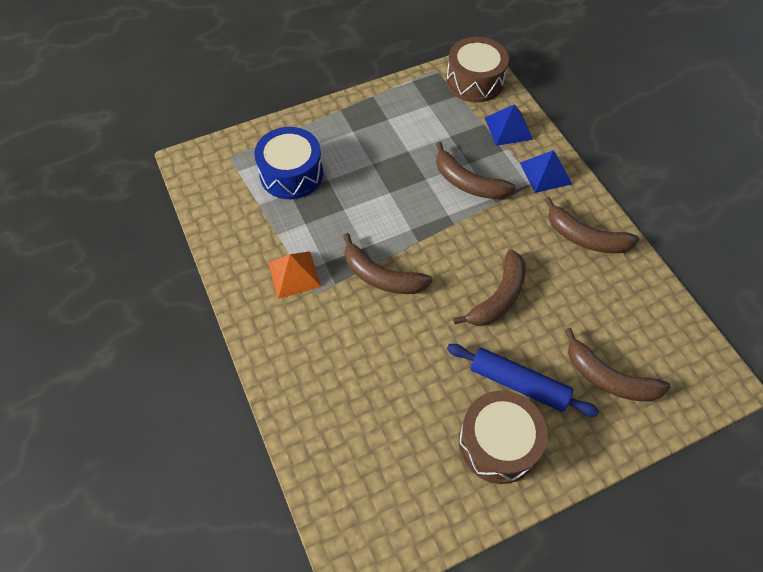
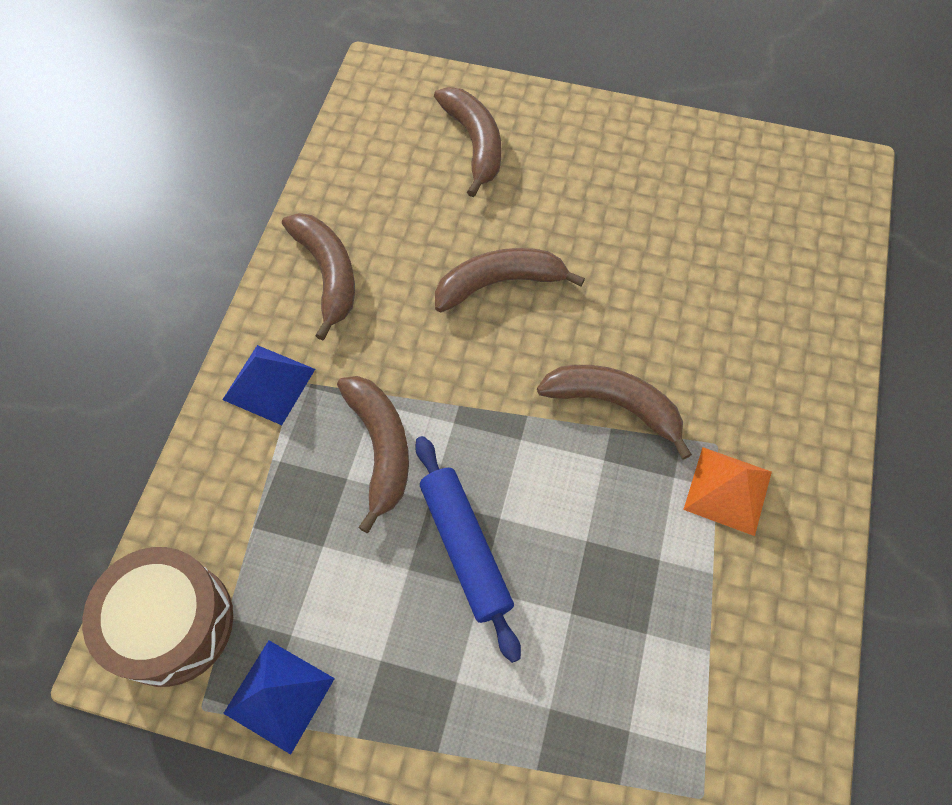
camera: 140 degrees left, 5 degrees up
blue drum [254,127,323,199] -> none
brown banana [343,233,432,294] -> brown banana turned 45 degrees counterclockwise [537,365,692,460]
blue rolling pin [447,344,599,417] -> blue rolling pin moved to [415,436,521,663]
brown drum [459,391,547,484] -> none
blue pyramid [485,104,533,146] -> blue pyramid moved to [223,640,335,755]

